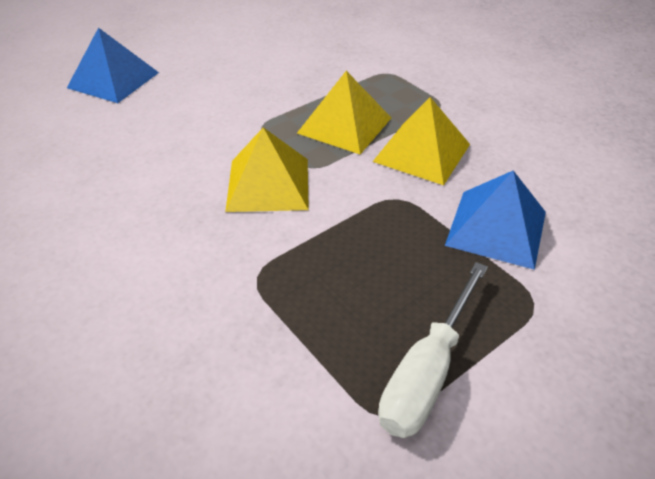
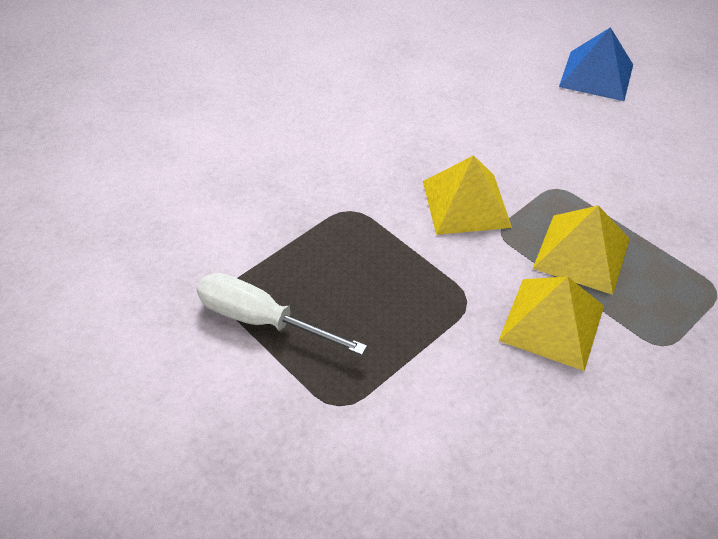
camera: 85 degrees right, 5 degrees up
blue pyramid [445,170,546,270] -> none

